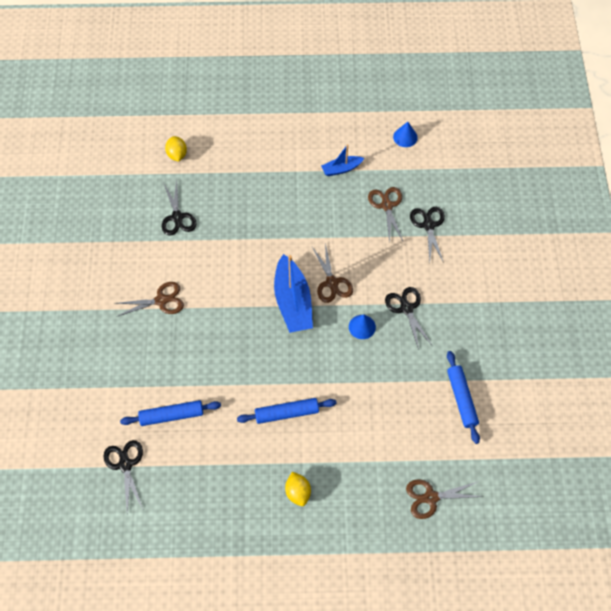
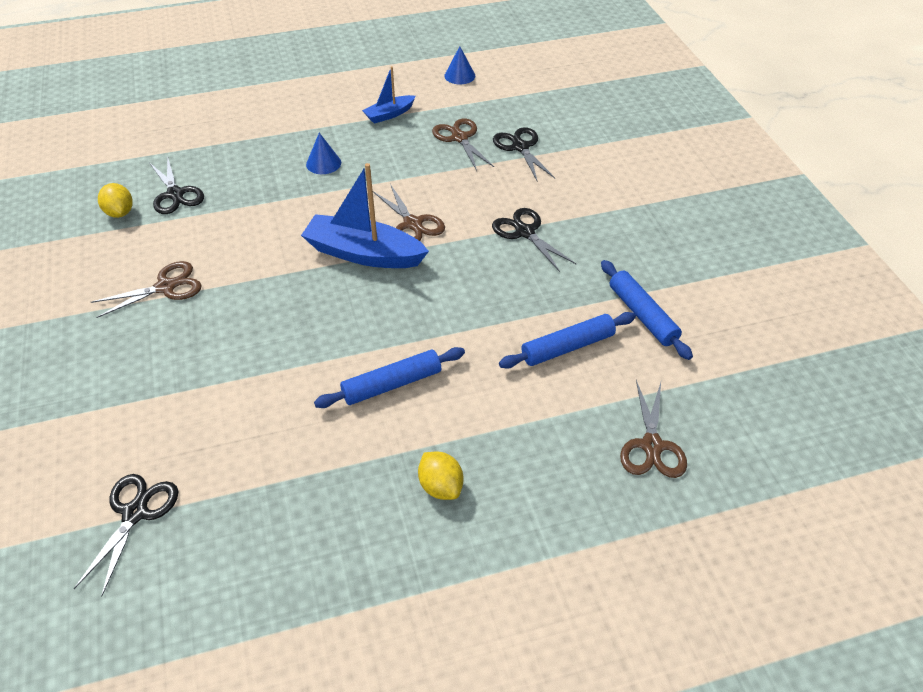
camera: 15 degrees left, 15 degrees down
black scissors [103,440,143,513] -> black scissors turned 45 degrees clockwise [74,474,179,596]
blue rolling pin [120,400,221,426] -> blue rolling pin moved to [499,312,636,369]
yellow lemon [165,136,187,162] -> yellow lemon moved to [98,183,133,218]
blue boat [274,254,313,333] -> blue boat turned 135 degrees clockwise [301,163,429,268]
blue cone [349,314,376,339] -> blue cone moved to [306,133,341,174]
brown scissors [406,479,483,519] -> brown scissors turned 60 degrees counterclockwise [620,380,687,478]

